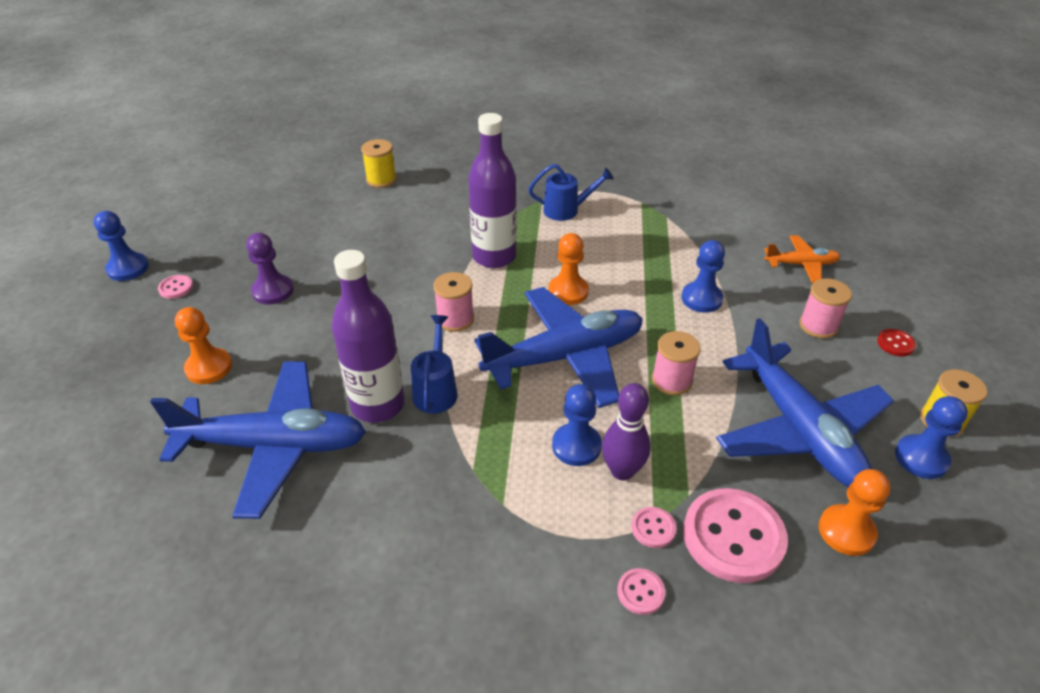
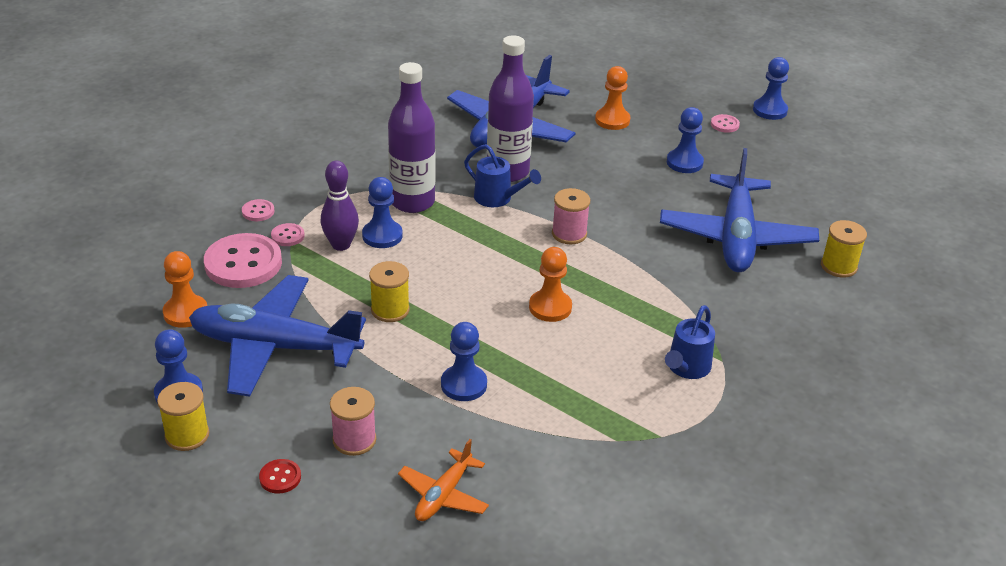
camera: 120 degrees right, 5 degrees down
purple pawn [246,233,294,304] -> blue pawn [667,107,704,173]
purple bottle [468,113,517,268] -> purple bottle moved to [388,62,435,213]
blue plane [474,287,643,408] -> blue plane moved to [660,148,819,272]
pink spool [652,331,701,395] -> yellow spool [369,261,410,322]

